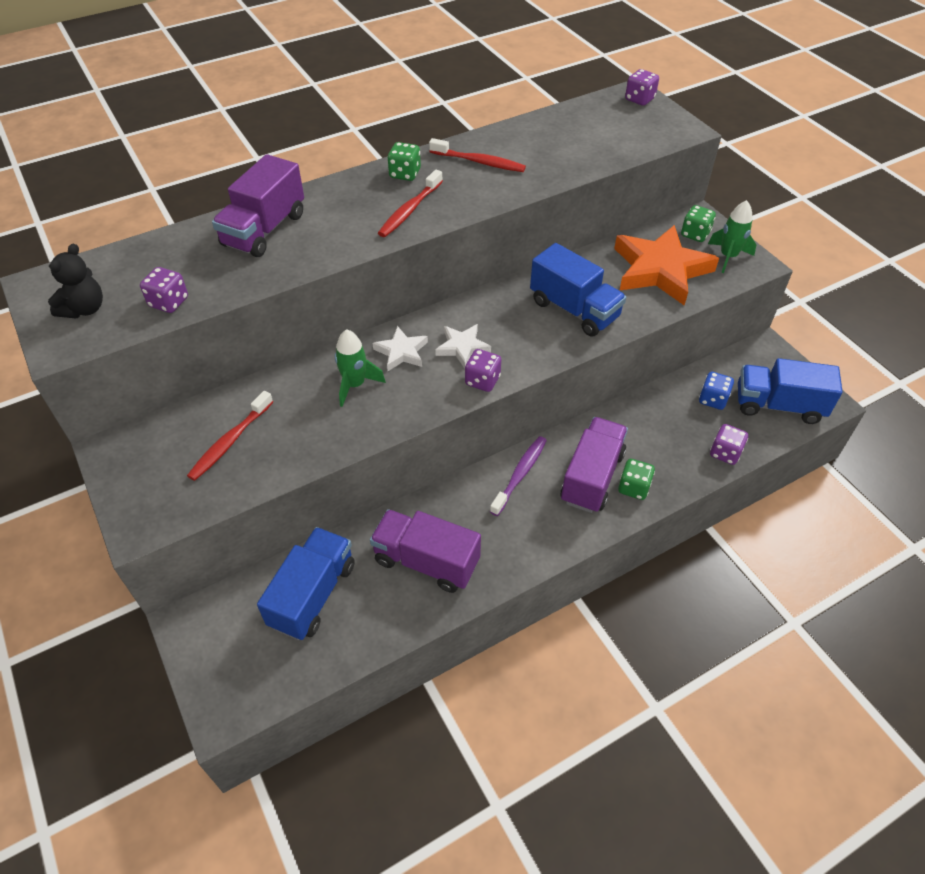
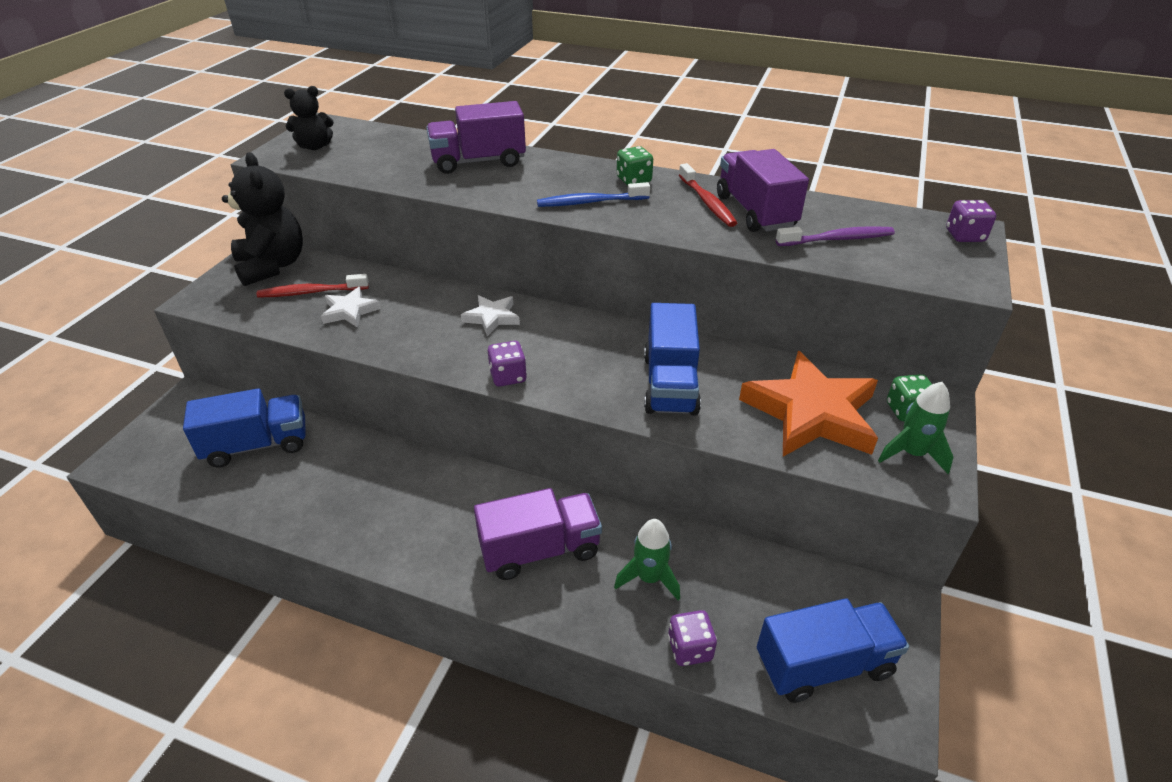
camera: 50 degrees right, 10 degrees down
purple dice [140,267,188,313] -> none
green rocket [335,329,386,407] -> green rocket moved to [614,519,680,601]
purple truck [370,509,481,593] -> purple truck moved to [717,149,809,232]
red toothbrush [378,170,443,237] -> blue toothbrush [537,182,650,207]
white star [435,324,491,368] -> white star moved to [321,287,381,327]
purple toothbrush [490,436,547,516] -> purple toothbrush moved to [776,226,895,246]
green dice [618,459,655,500] -> none
blue dice [699,372,734,410] -> none
blue truck [738,358,843,424] -> blue truck turned 105 degrees clockwise [757,598,909,703]
none -> black teddy bear [222,152,303,286]

